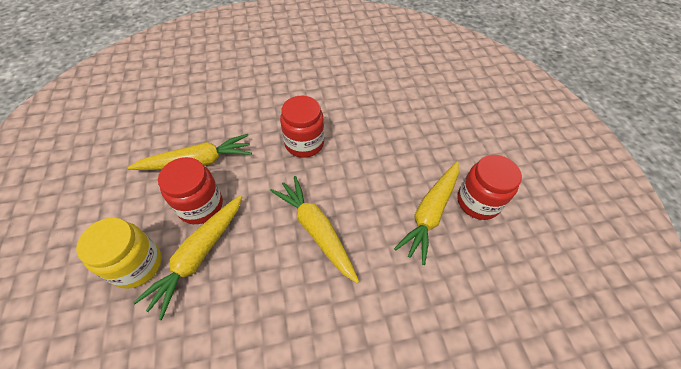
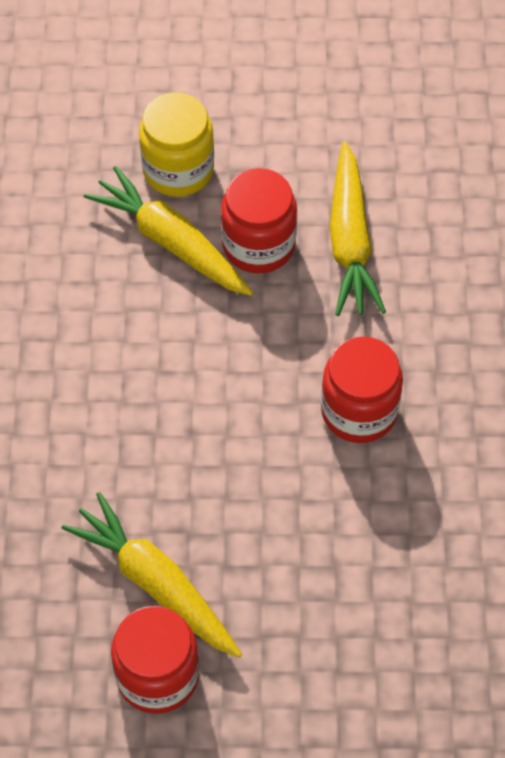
camera: 105 degrees right, 5 degrees up
yellow carrot [270,176,359,283] -> none

